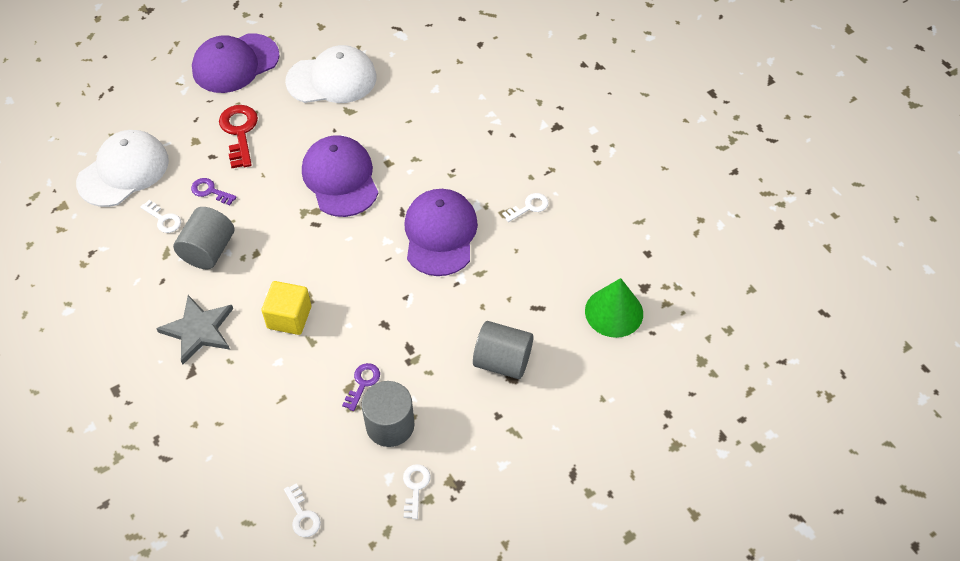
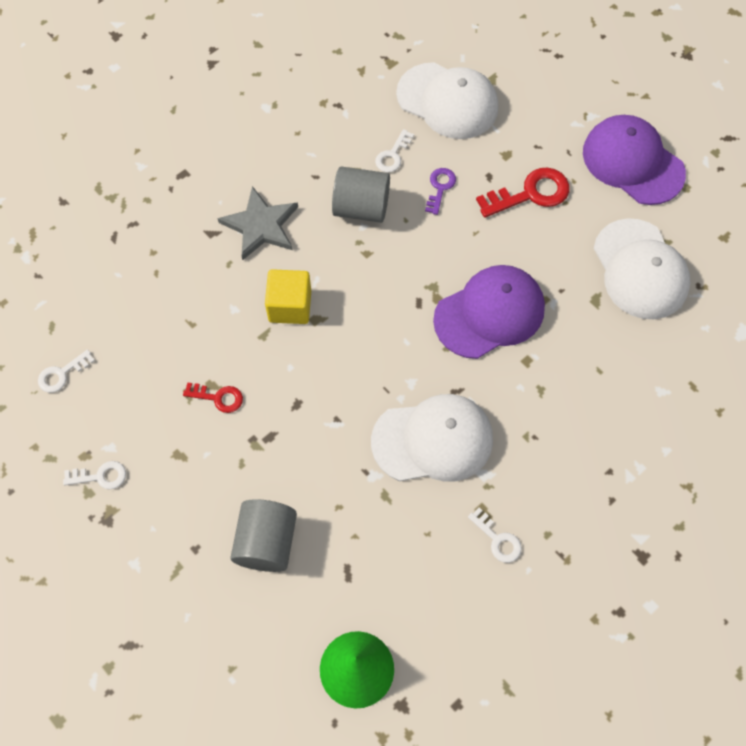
camera: 80 degrees right, 10 degrees up
purple key [342,363,380,411] -> red key [183,382,243,413]
grey cylinder [362,381,415,447] -> none
purple cap [404,189,478,276] -> white cap [371,394,493,481]

